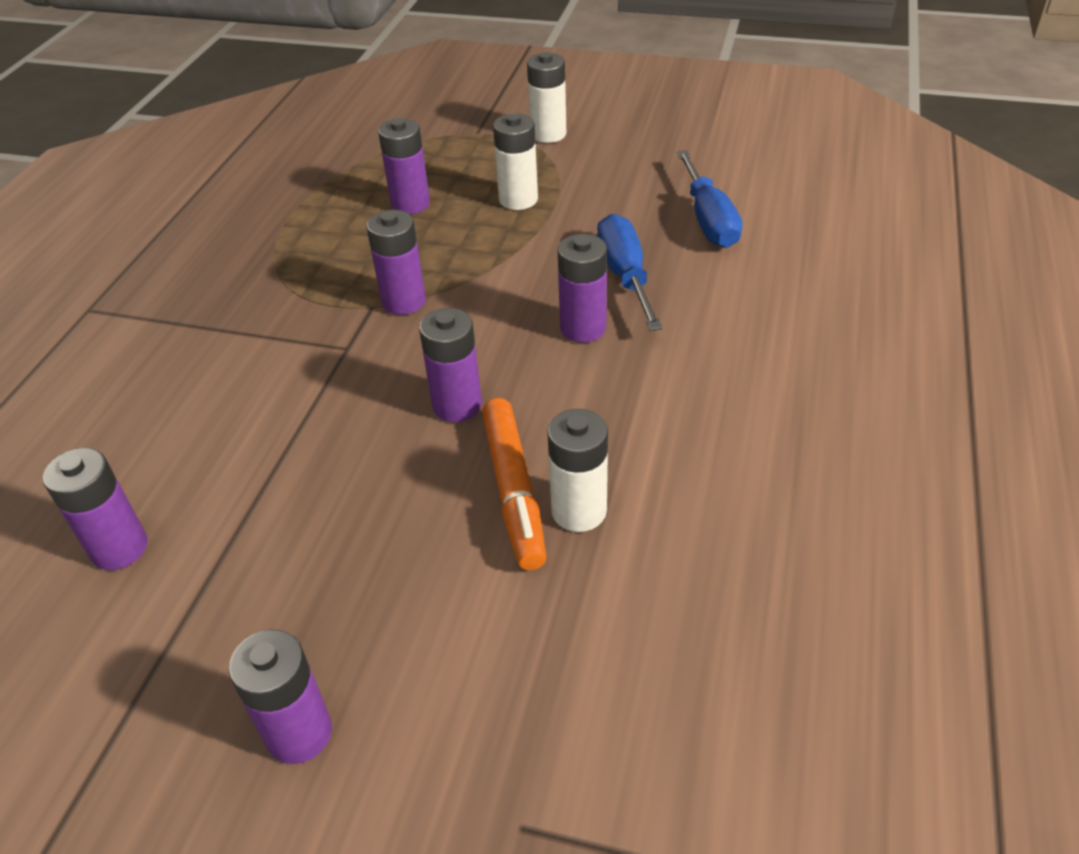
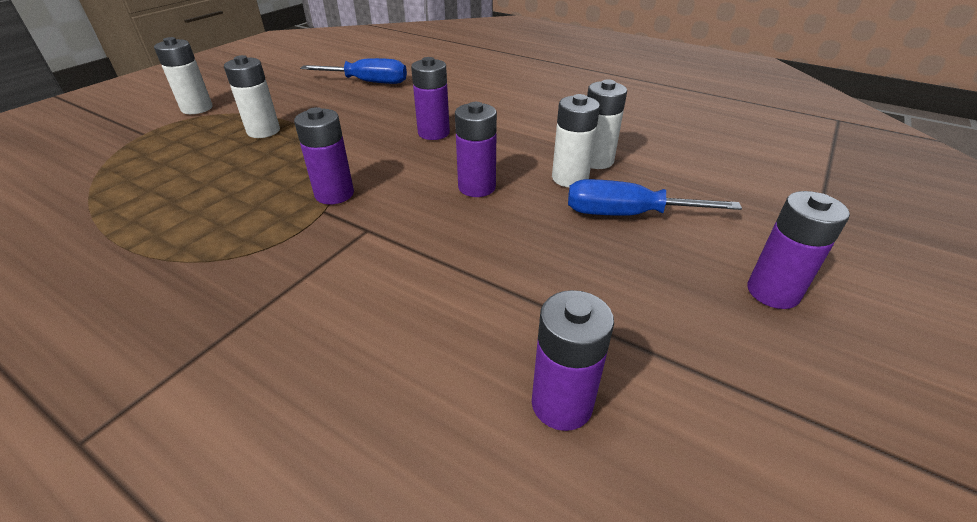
camera: 75 degrees left, 5 degrees down
purple battery [378,118,430,214] -> none
orange marker [482,398,547,570] -> white battery [552,94,600,187]
blue screwdriver [597,214,663,331] -> blue screwdriver moved to [568,179,742,216]

